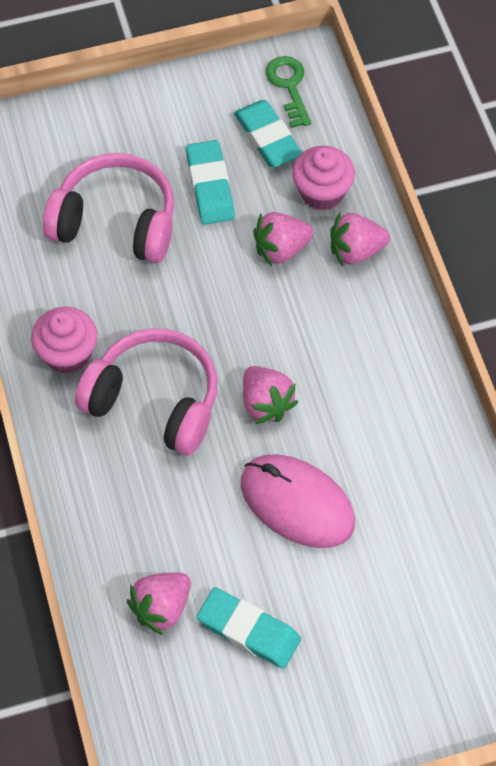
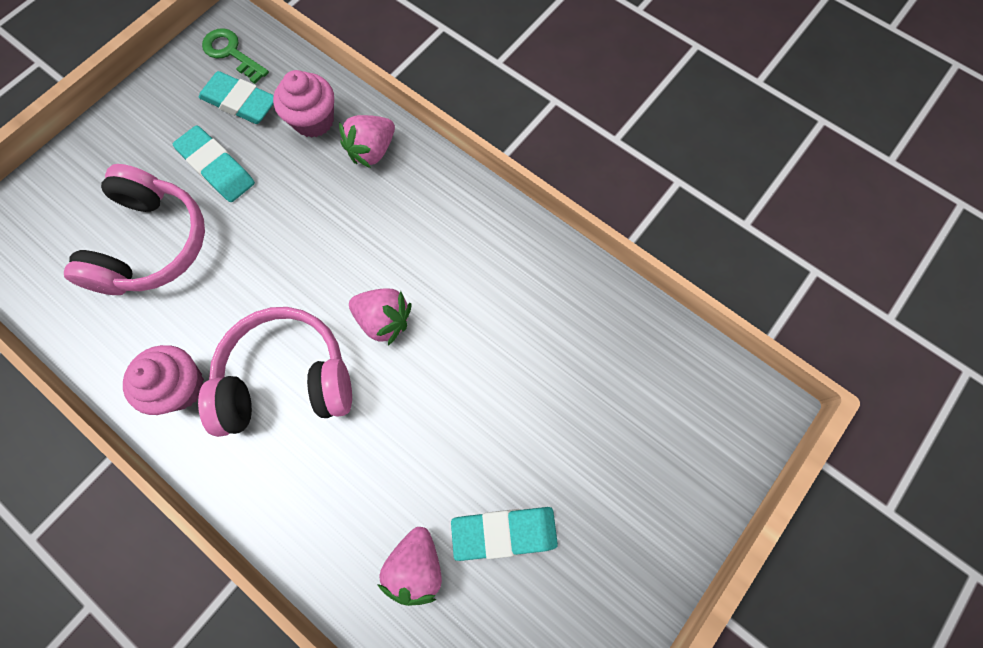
camera: 35 degrees left, 10 degrees up
pink headphones [43,153,174,263] -> pink headphones turned 120 degrees clockwise [64,164,205,295]
pink mouse [241,454,355,548] -> none
pink strawberry [253,212,314,266] -> none

